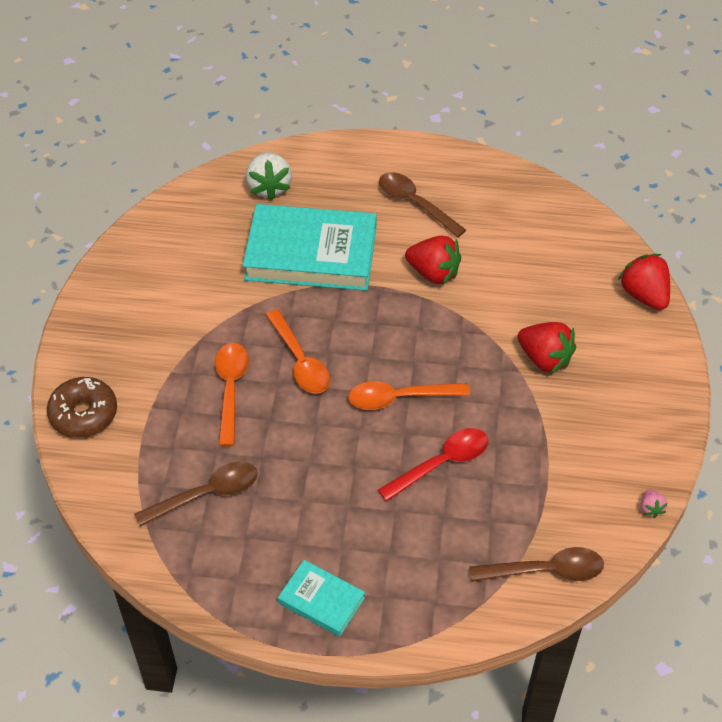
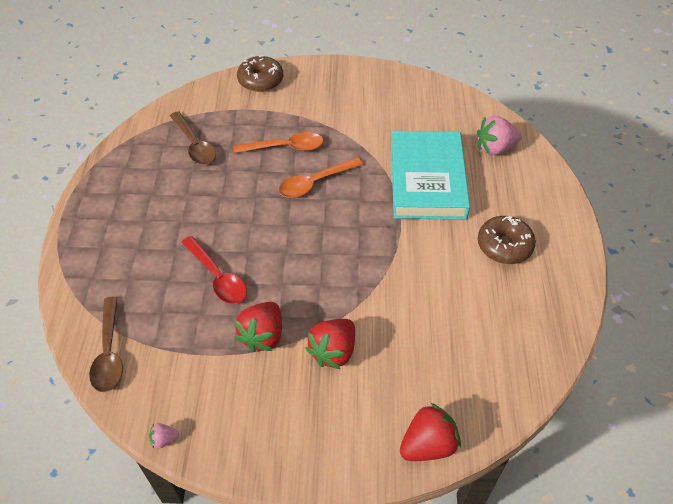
camera: 85 degrees right, 0 degrees up
white strawberry [246,152,292,200] -> pink strawberry [477,116,522,155]
turquoise book [278,560,365,637] -> none
orange spoon [348,381,470,410] -> none
brown spoon [379,172,466,237] -> brown donut [478,216,536,264]
red strawberry [405,236,461,284] -> red strawberry moved to [235,302,282,352]

